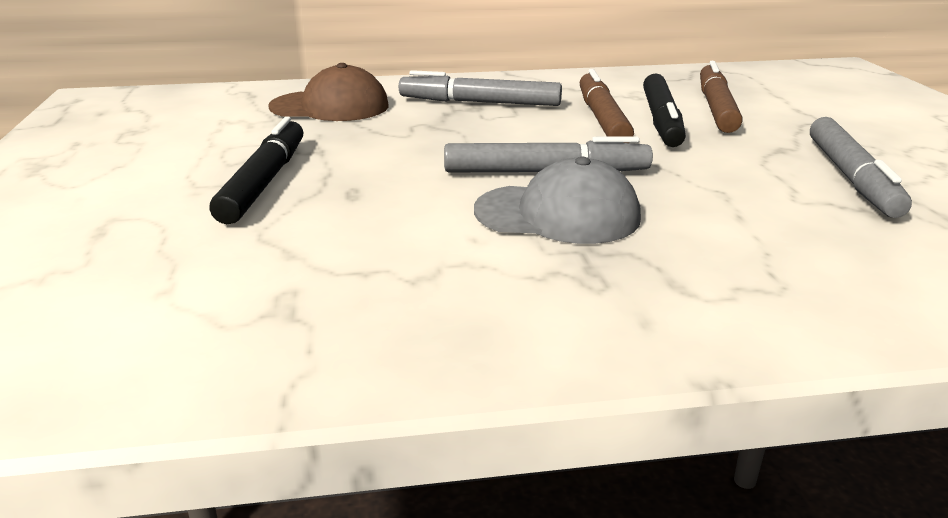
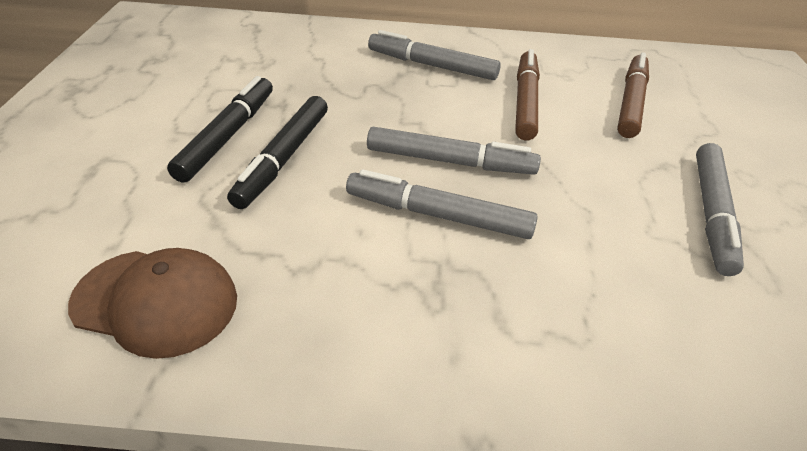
camera: 10 degrees right, 15 degrees up
brown cap [268,63,388,121] -> brown cap moved to [68,248,237,359]
grey cap [474,157,641,244] -> grey marker [346,169,538,239]
black marker [643,73,686,147] -> black marker moved to [227,96,328,209]

